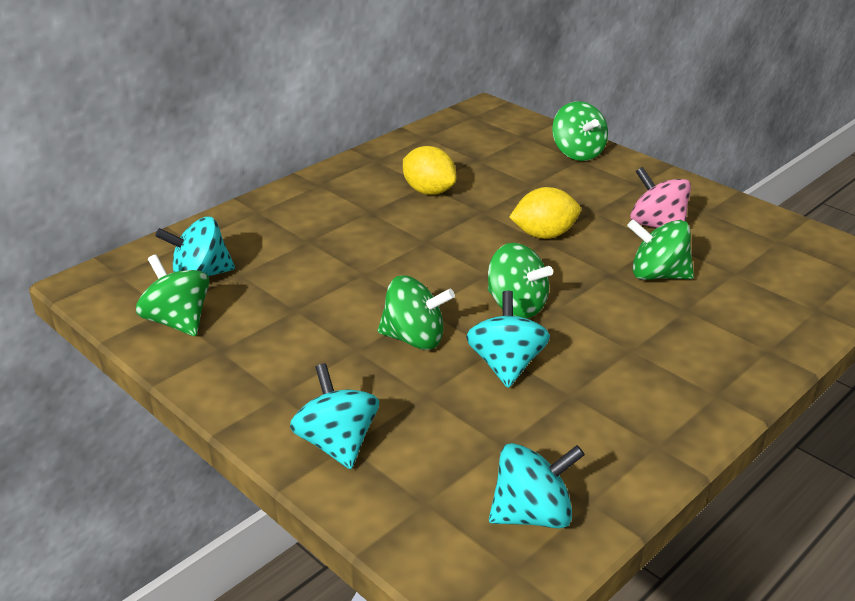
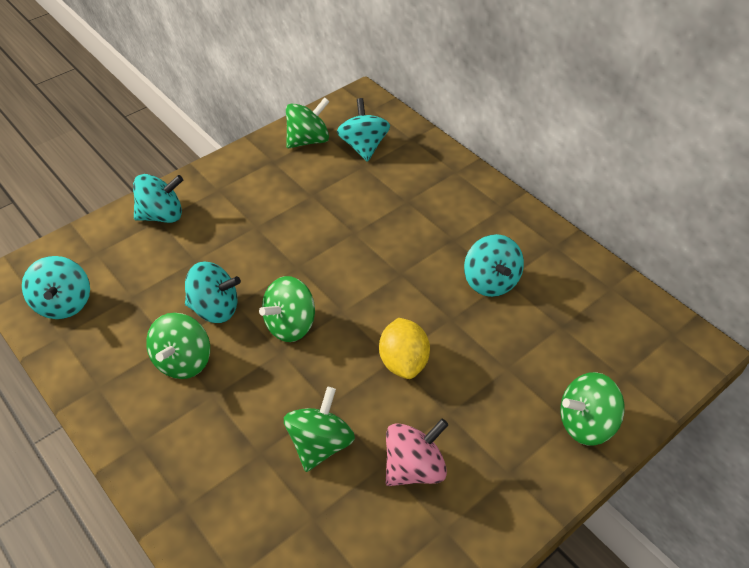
camera: 95 degrees right, 15 degrees up
green spinning top [378,275,455,350] -> green spinning top moved to [146,313,210,379]
yellow lemon [403,146,456,195] -> turquoise spinning top [464,234,524,297]

